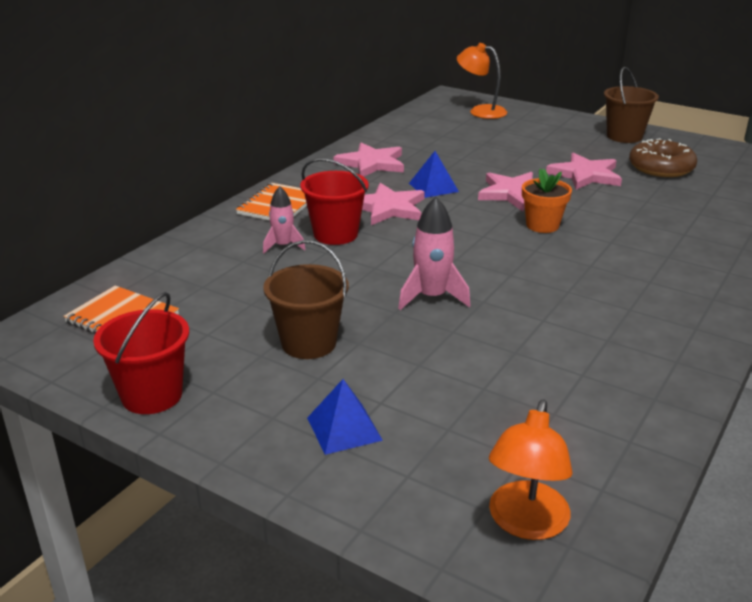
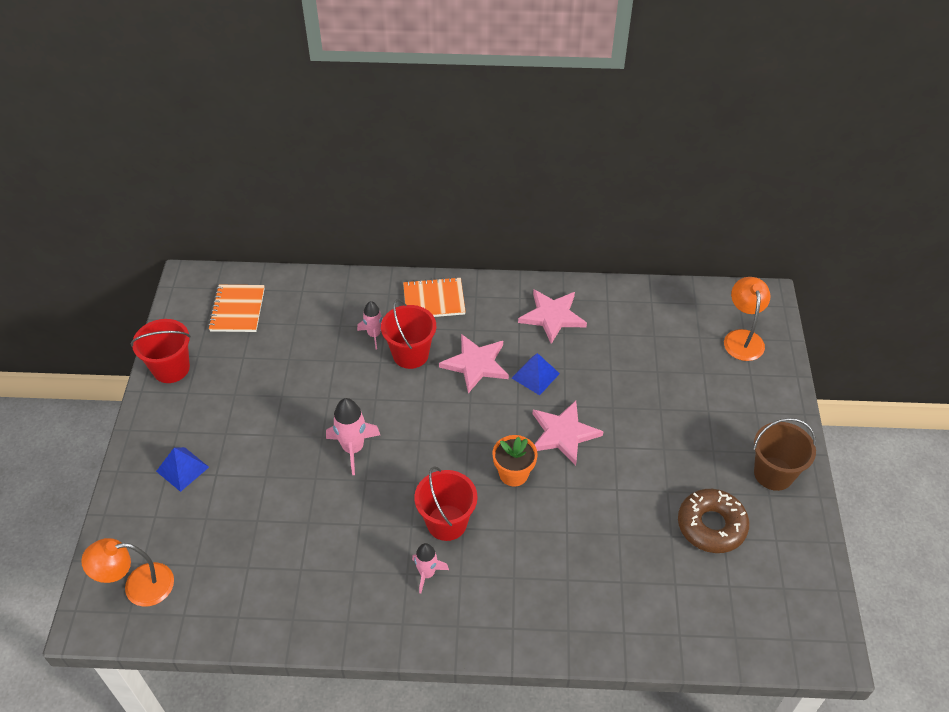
camera: 60 degrees right, 20 degrees up
brown bucket [263,240,349,359] -> none
pink star [546,152,622,190] -> none
none -> pink rocket [412,543,449,594]
none -> red bucket [414,466,478,541]

